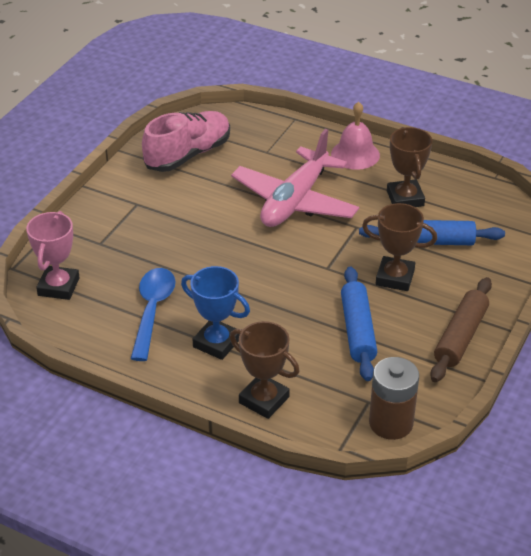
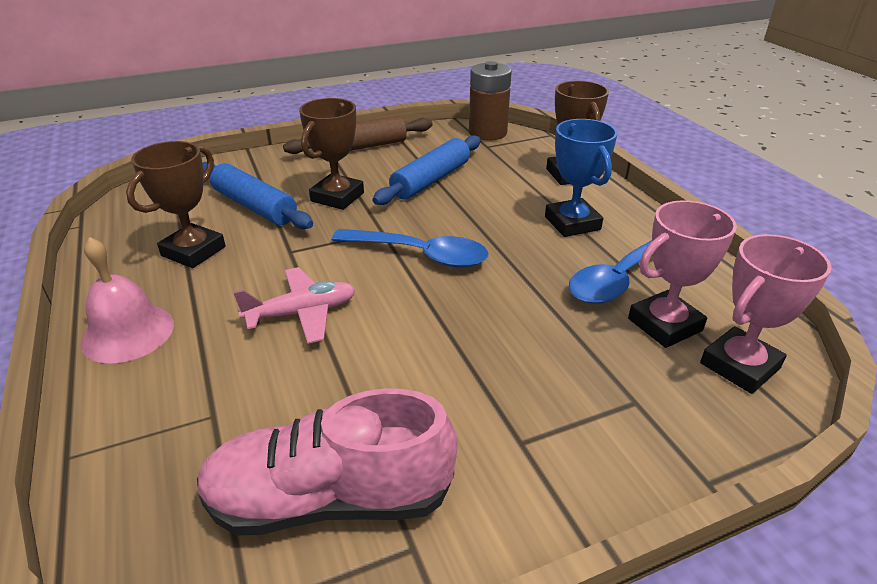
camera: 140 degrees left, 5 degrees down
pink plane [231,129,359,227] -> pink plane [233,267,356,344], size x0.55
brown trophy [362,203,437,291] -> brown trophy turned 60 degrees clockwise [299,98,364,210]
none -> blue spoon [332,229,488,268]
none -> pink trophy [628,200,737,348]

